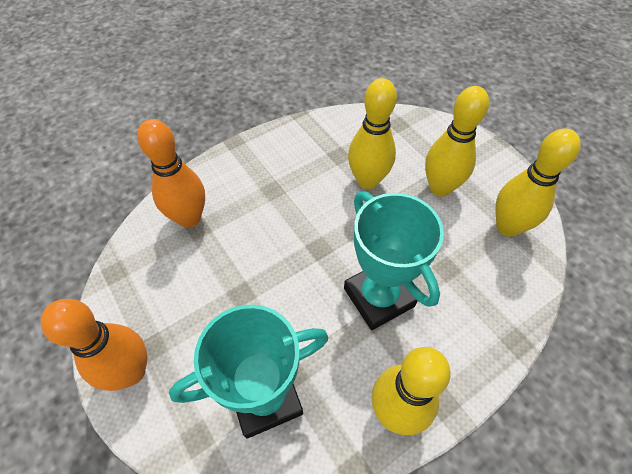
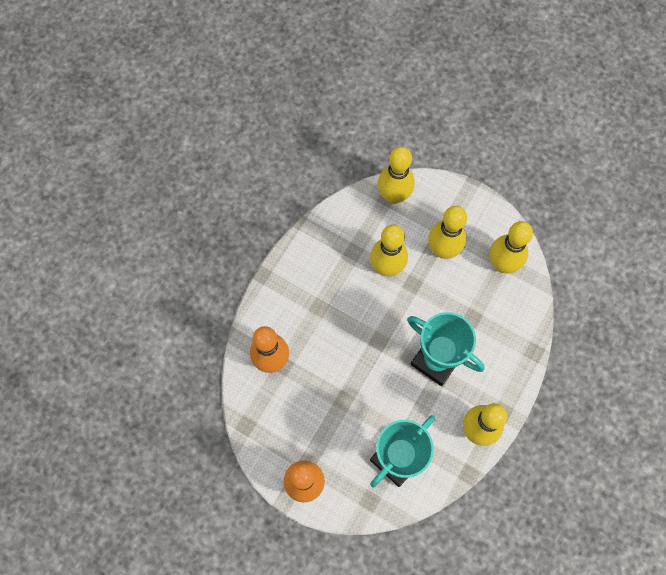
camera: 25 degrees left, 15 degrees up
none -> yellow bowling pin [378,147,415,204]

